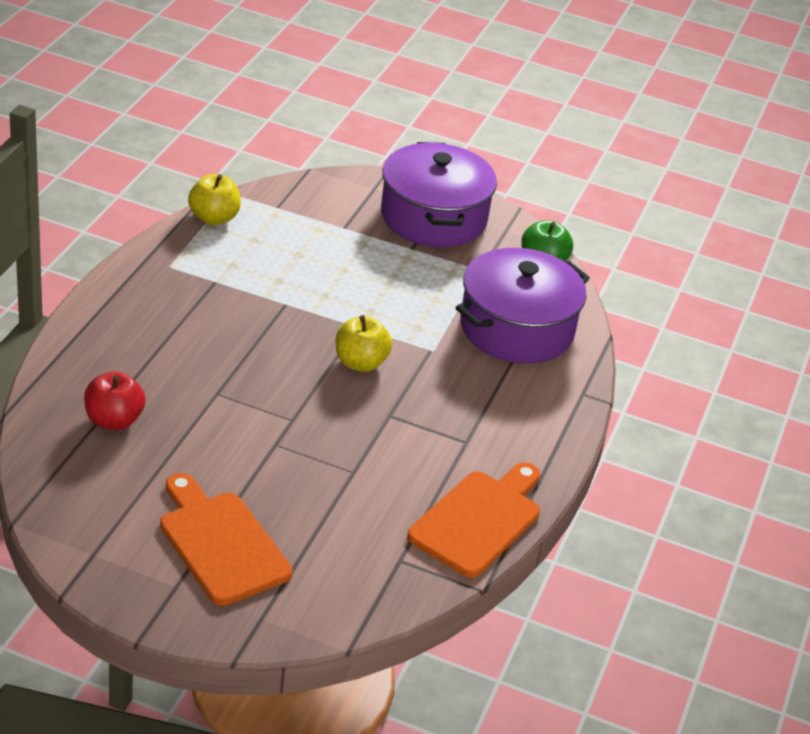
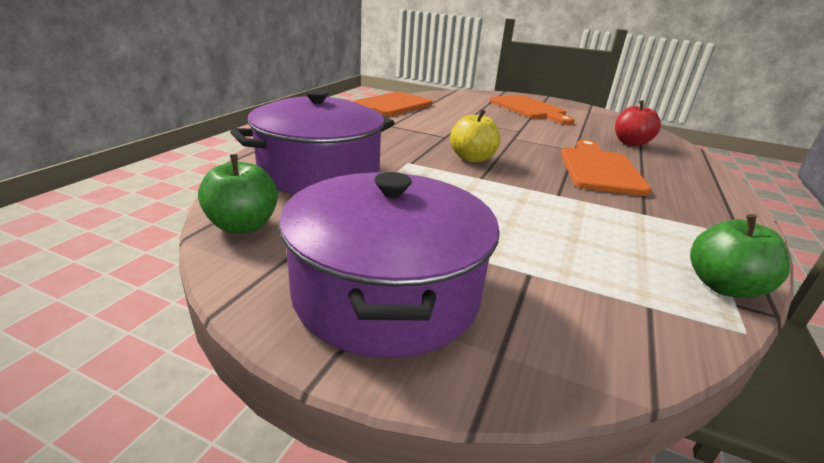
camera: 175 degrees left, 10 degrees down
yellow apple [188,174,241,225] -> green apple [690,214,790,298]
none -> orange cutting board [561,140,651,196]

